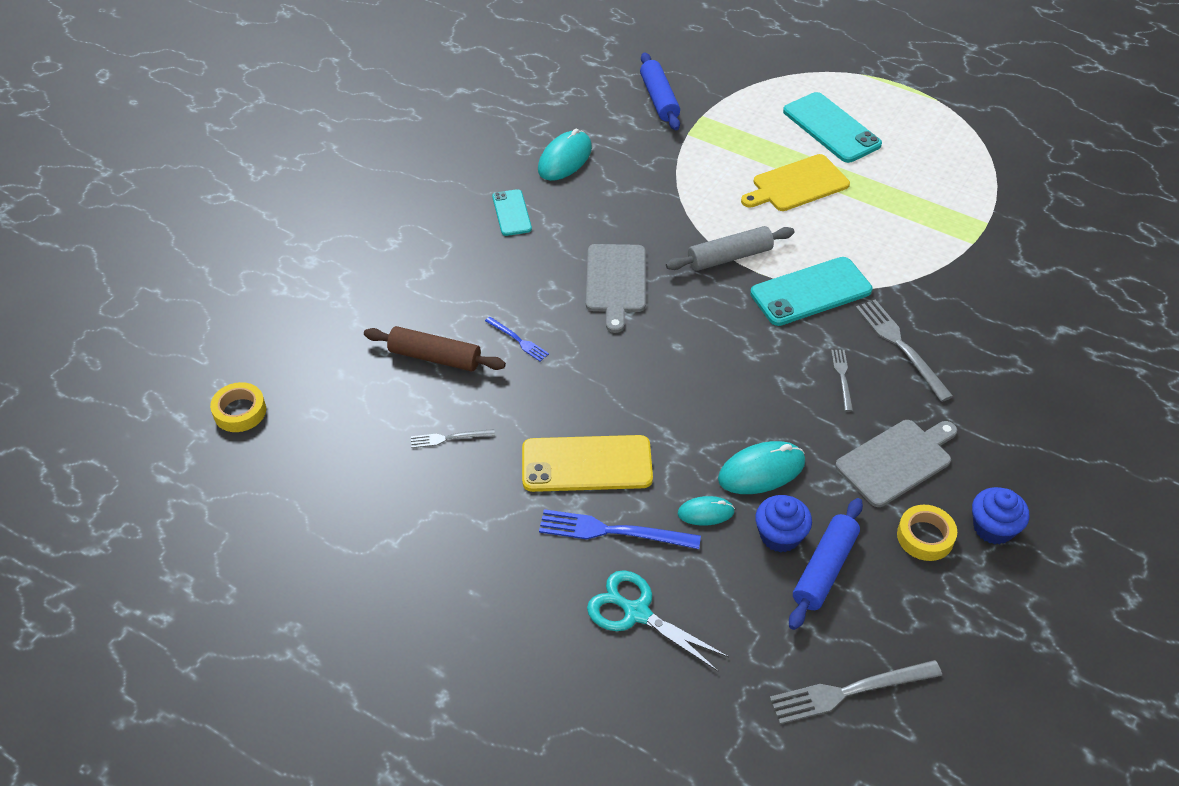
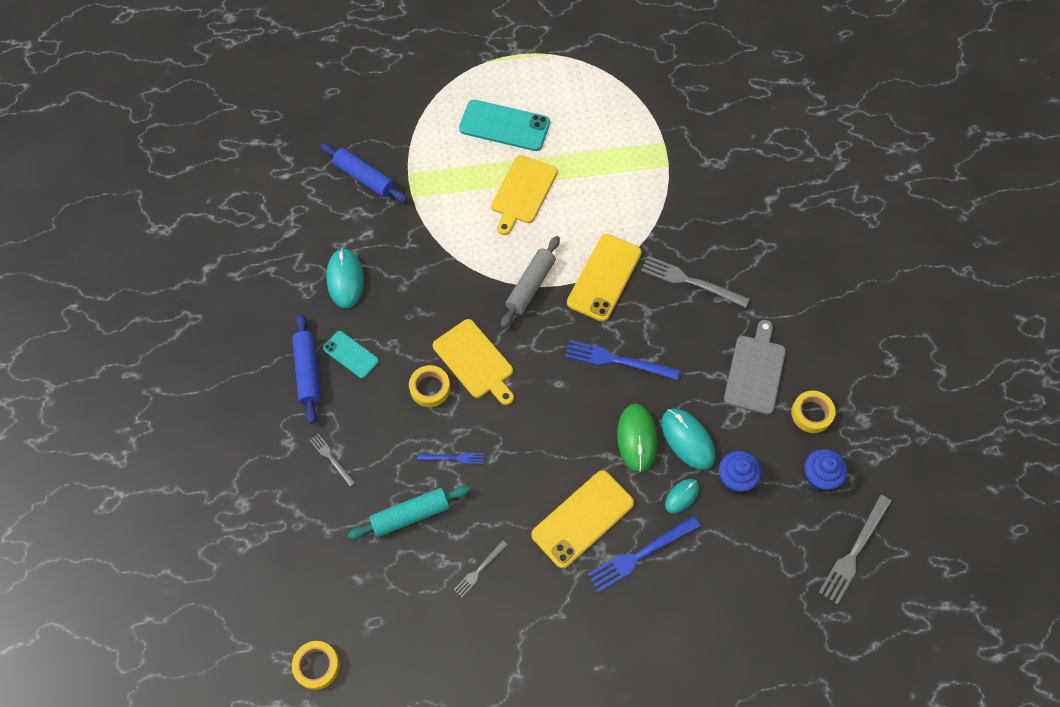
camera: 40 degrees left, 15 degrees up
brown rolling pin [364,326,506,371] -> turquoise rolling pin [348,486,470,539]
grey cutting board [586,244,646,333] -> yellow cutting board [433,319,514,405]
turquoise scissors [587,570,729,672] -> none
turquoise mouse [718,441,805,494] -> turquoise mouse turned 60 degrees counterclockwise [662,408,715,470]
turquoise phone [750,257,872,326] -> yellow phone [567,234,642,322]
blue rolling pin [789,498,863,630] -> blue rolling pin moved to [292,314,321,424]
grey fork [831,350,853,412] -> grey fork moved to [310,434,356,487]
blue cupcake [972,487,1029,545] -> blue cupcake moved to [805,449,847,490]
none -> yellow tape [409,365,450,407]
none -> blue fork [565,340,680,380]
none -> green mouse [617,404,657,472]

